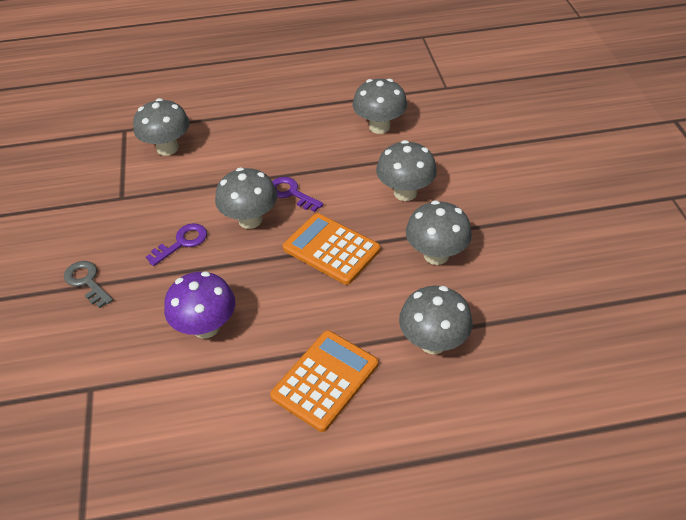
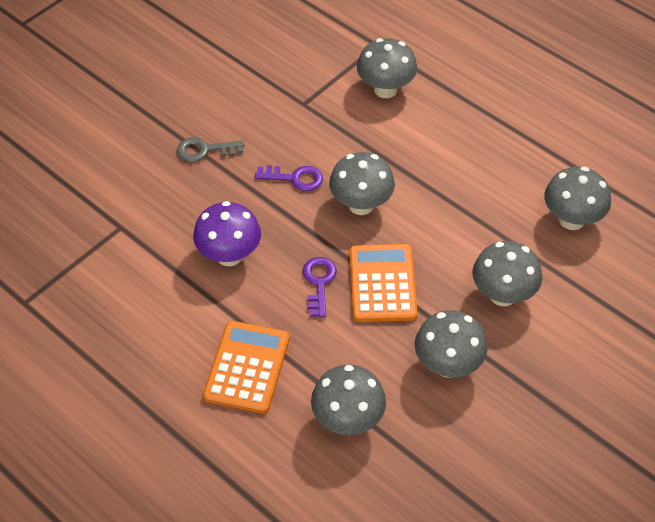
camera: 50 degrees right, 5 degrees up
grey key [64,261,113,308] -> grey key turned 105 degrees counterclockwise [177,137,244,162]
orange calculator [270,330,378,432] -> orange calculator turned 75 degrees counterclockwise [203,321,290,414]
purple key [272,177,324,212] -> purple key moved to [303,257,337,318]

